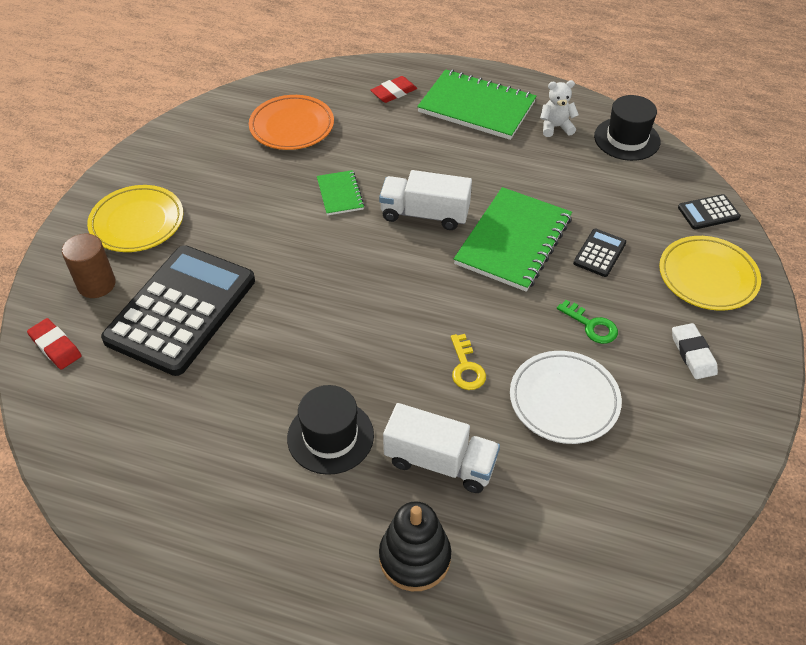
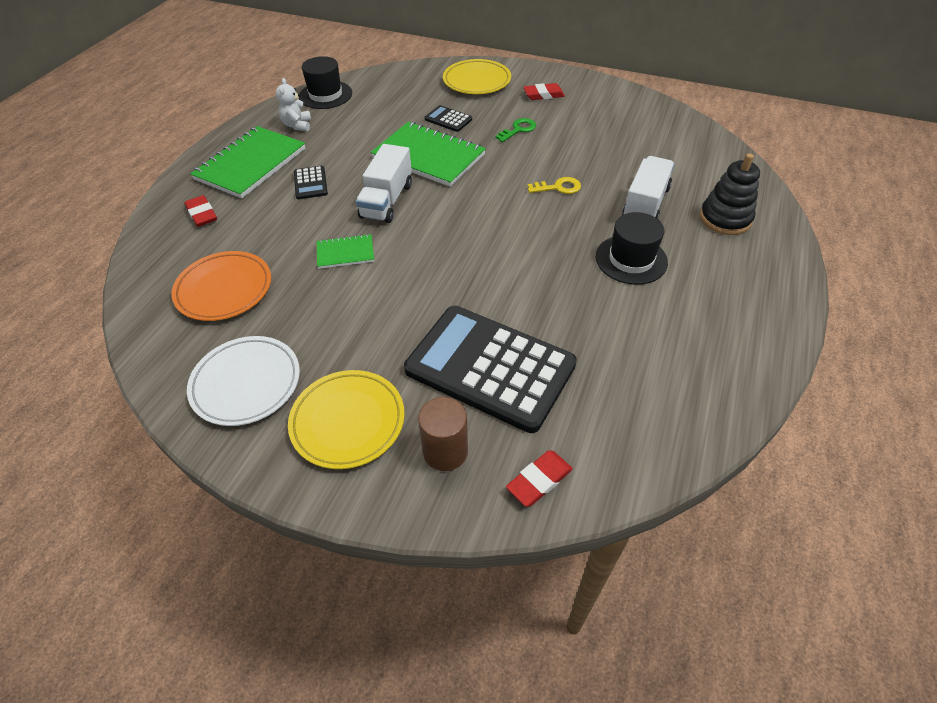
camera: 85 degrees left, 0 degrees up
white plate [510,351,622,444] -> white plate moved to [187,336,300,426]
white eraser [672,323,718,379] -> red eraser [523,83,565,100]
black calculator [678,194,741,229] -> black calculator moved to [294,166,328,199]

